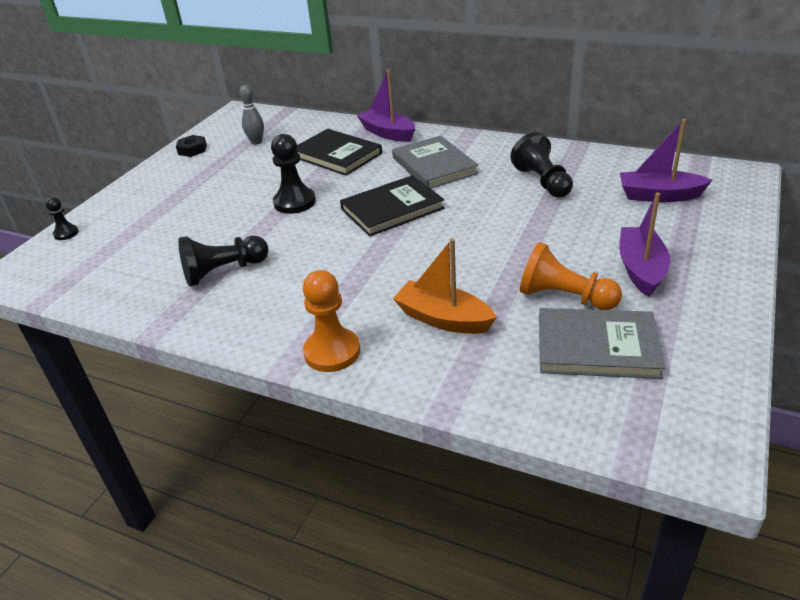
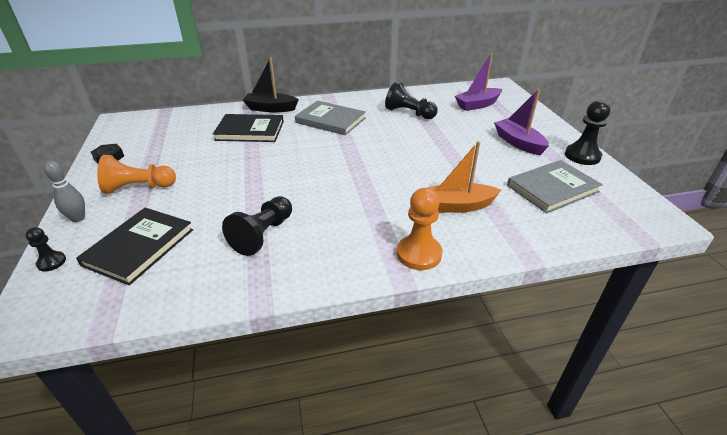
camera: 40 degrees left, 0 degrees up
grey bowling pin [239,85,264,144] -> grey bowling pin moved to [44,160,85,222]
black pawn [271,134,316,214] -> black pawn moved to [565,100,610,165]
black book [340,175,445,236] -> black book moved to [76,208,193,285]
purple boat [357,70,415,142] -> black boat [243,57,299,112]
orange pawn [520,242,622,310] -> orange pawn moved to [97,155,176,194]

